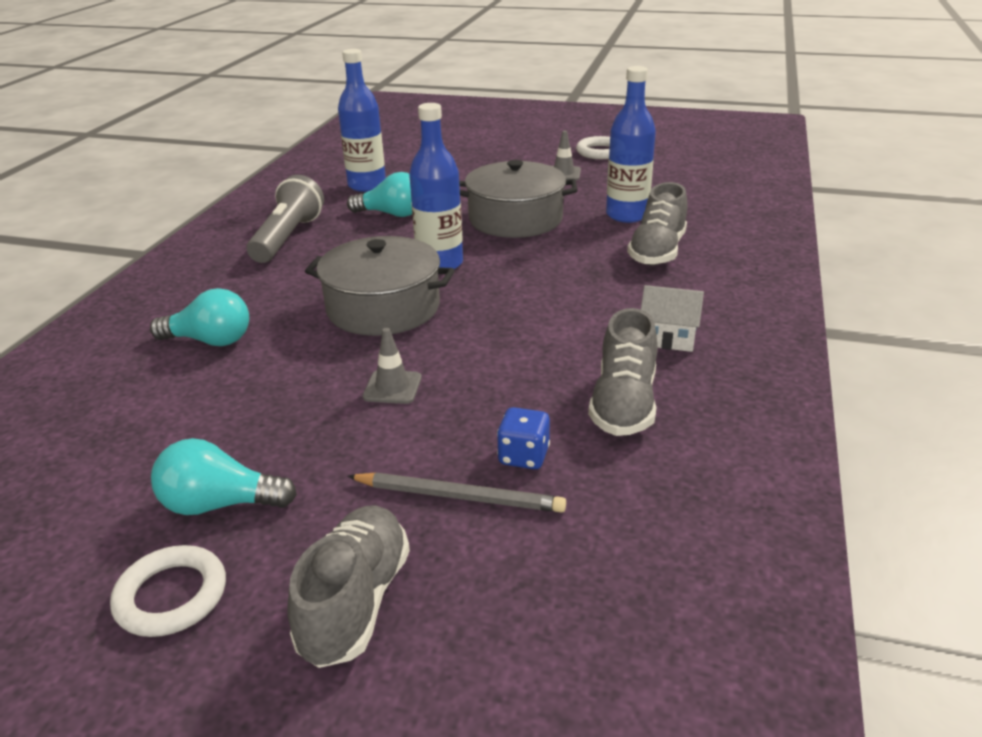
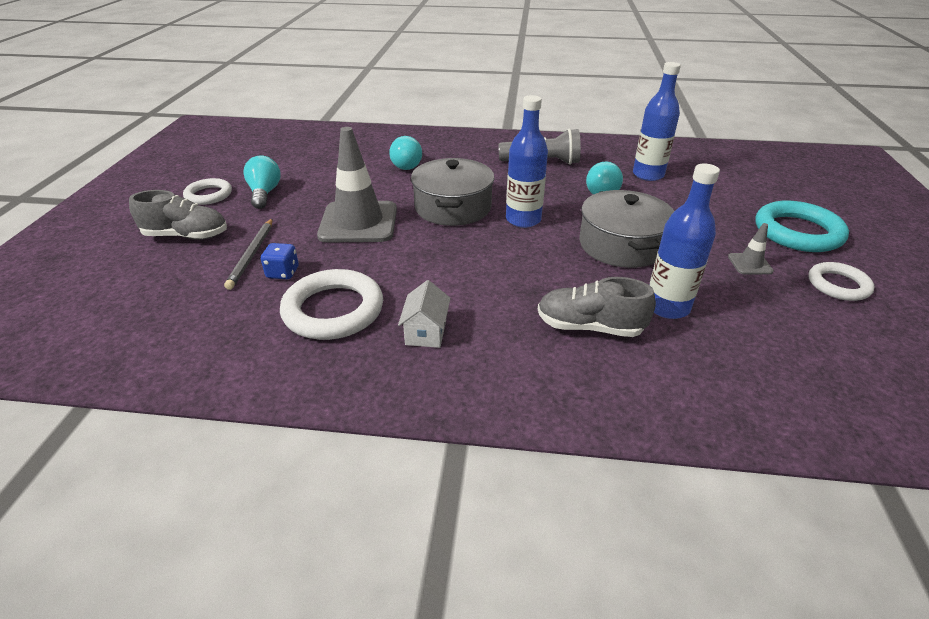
camera: 80 degrees right, 5 degrees up
grey traffic cone [363,328,422,404] -> grey traffic cone [317,127,397,243], size x2.33
grey shoe [588,308,658,436] -> white ring [280,269,383,340]
none -> turquoise ring [755,200,849,252]

